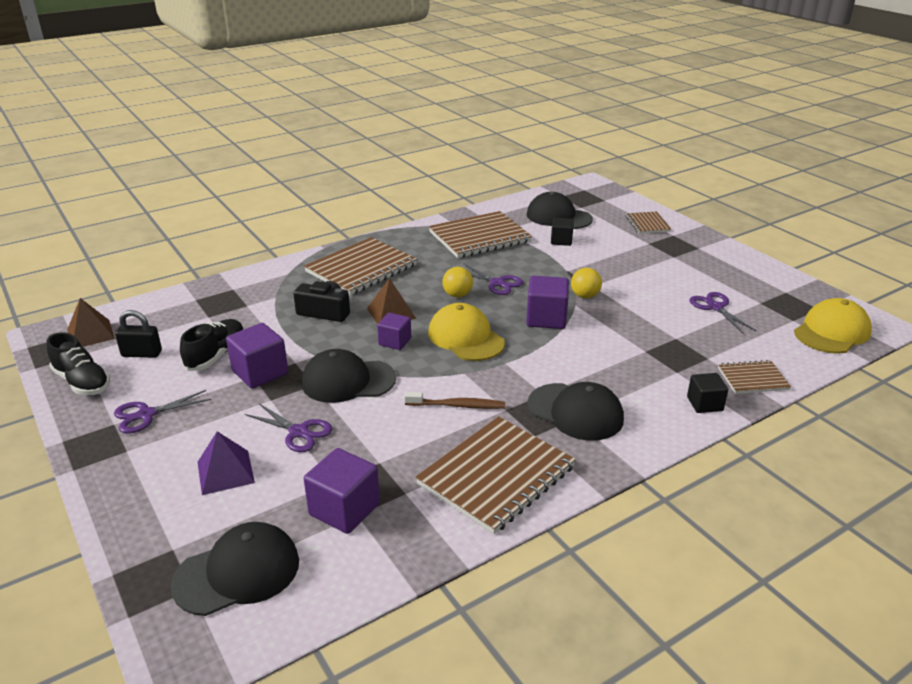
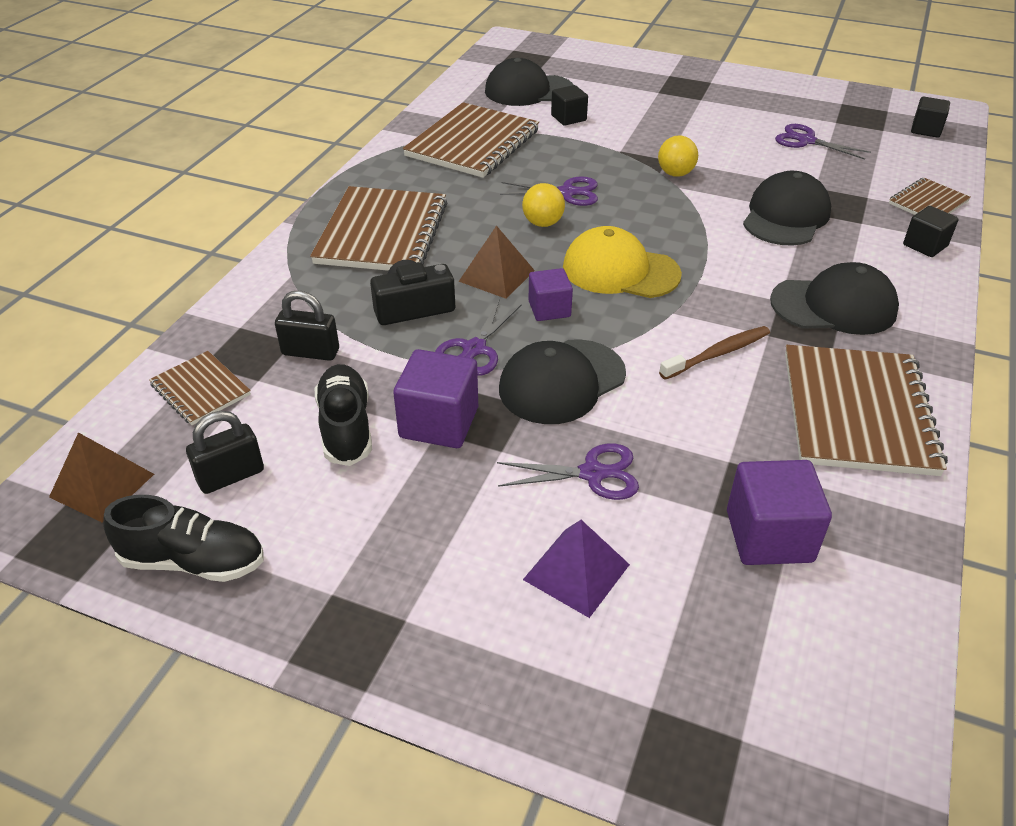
camera: 35 degrees left, 10 degrees up
purple scissors [114,390,211,434] -> purple scissors moved to [435,299,522,376]
black cap [171,522,299,616] -> black cap moved to [743,171,831,246]
purple cube [526,276,569,329] -> none
brown notebook [626,212,671,234] -> brown notebook moved to [149,351,251,425]
yellow cap [794,298,872,354] -> black cube [911,96,950,138]
none -> black padlock [275,291,339,361]

